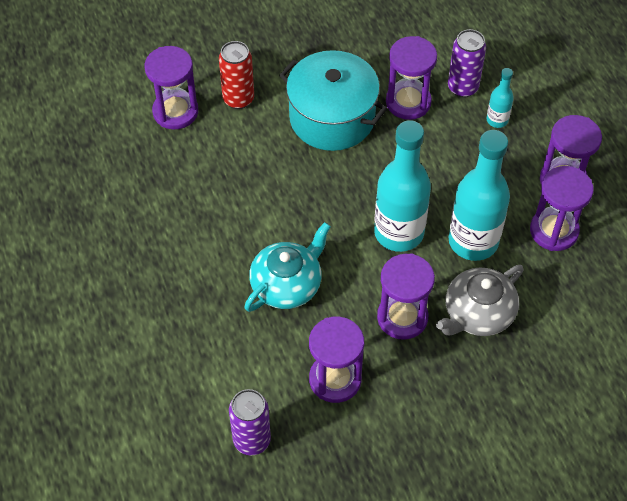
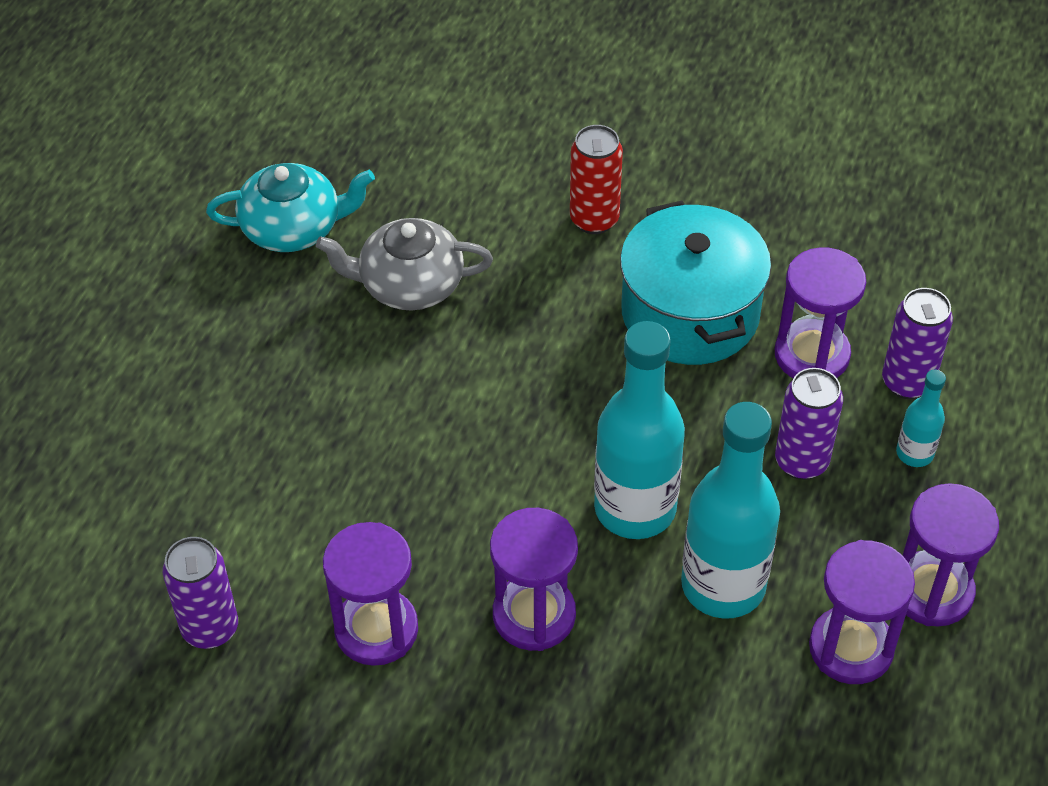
camera: 40 degrees right, 5 degrees down
purple hourglass [145,46,198,129] -> none
turquoise teapot [244,222,331,312] -> turquoise teapot moved to [206,163,375,252]
grey teapot [436,265,523,336] -> grey teapot moved to [316,218,493,311]
none -> purple can [775,368,843,480]

